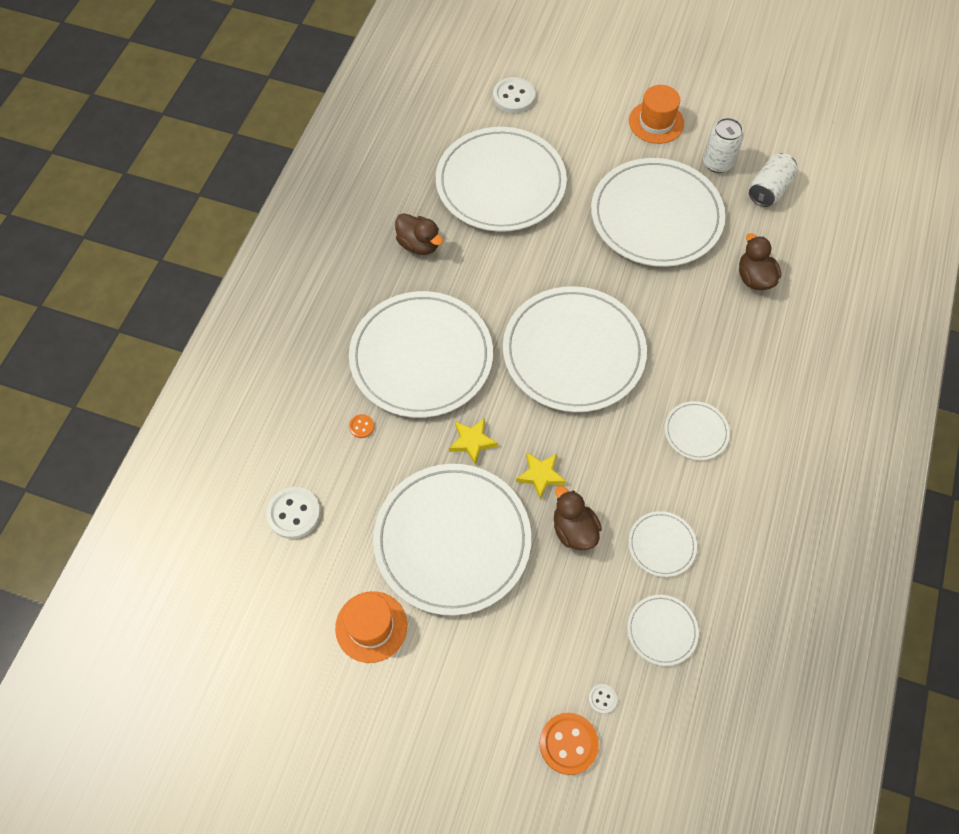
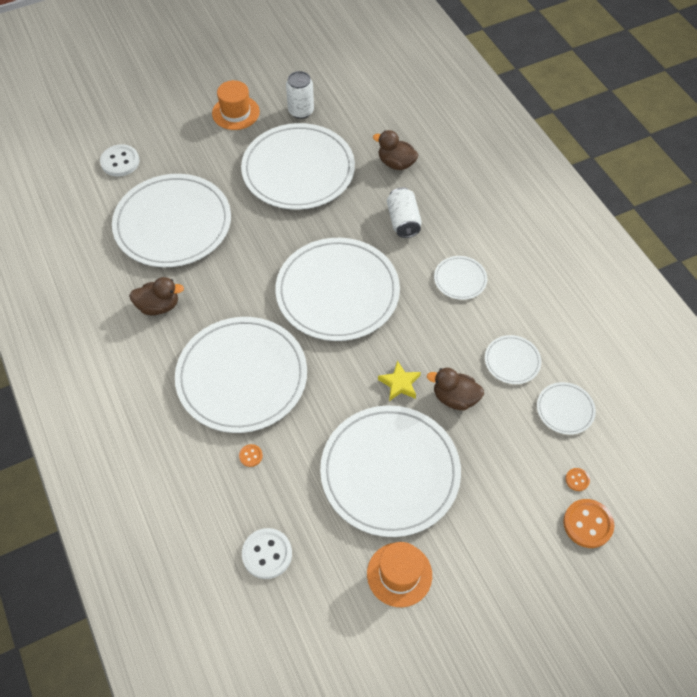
camera: 45 degrees left, 5 degrees down
yellow star [449,418,498,465] -> none
white button [588,684,617,714] -> orange button [565,468,590,491]
white can [749,153,798,207] -> white can moved to [387,187,422,238]

